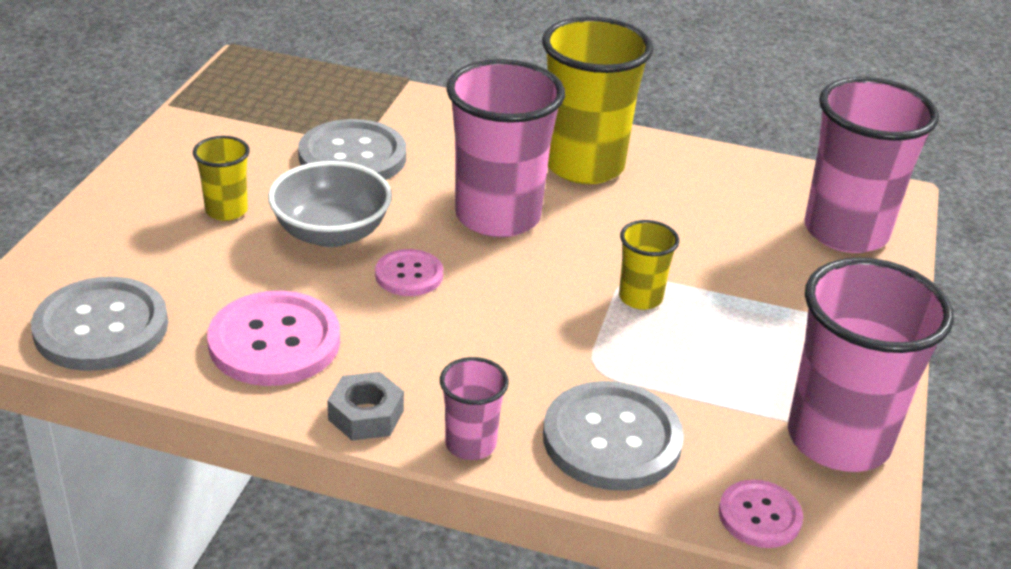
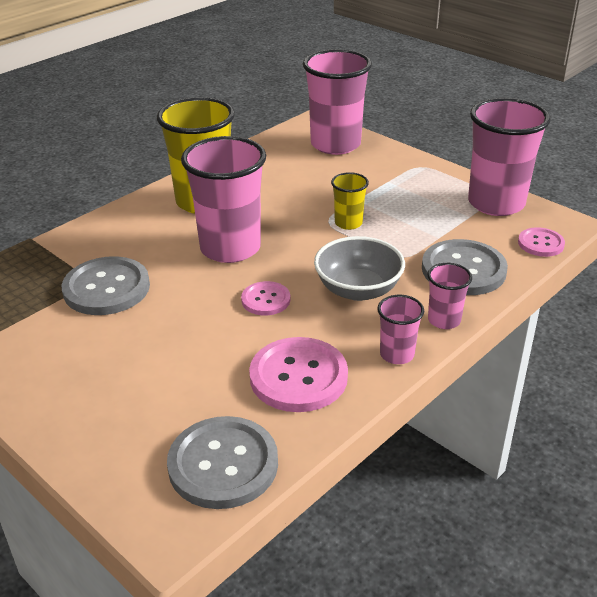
camera: 60 degrees left, 0 degrees up
yellow cup [193,136,250,221] -> none
grey bowl [268,161,392,247] -> grey bowl moved to [314,236,405,301]
grey nut [327,372,404,441] -> pink cup [377,295,424,364]

